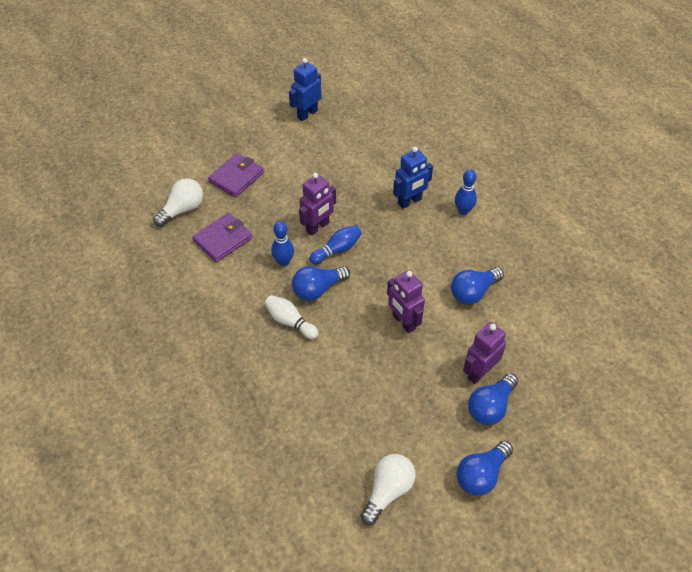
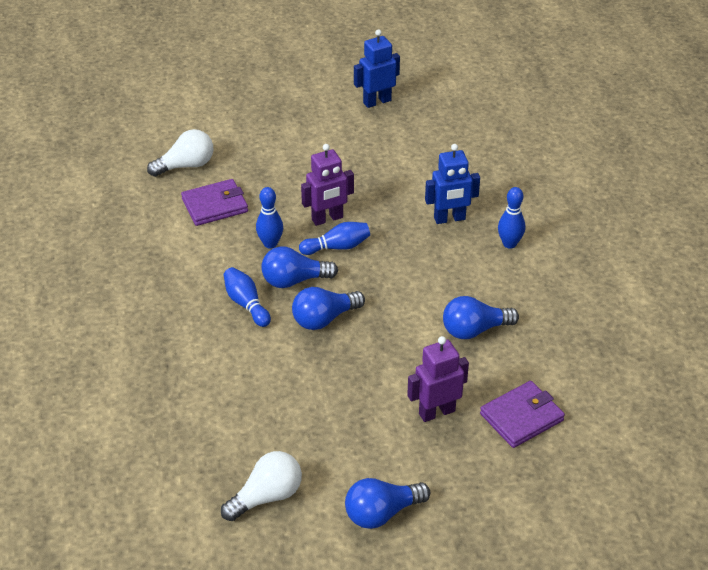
camera: 20 degrees right, 10 degrees down
purple wallet [208,153,264,198] -> purple wallet moved to [480,381,565,448]
white bowling pin [264,295,319,339] -> blue bowling pin [224,267,271,327]
purple robot [387,270,425,333] -> none
blue light bulb [468,373,518,425] -> blue light bulb moved to [292,287,365,330]

